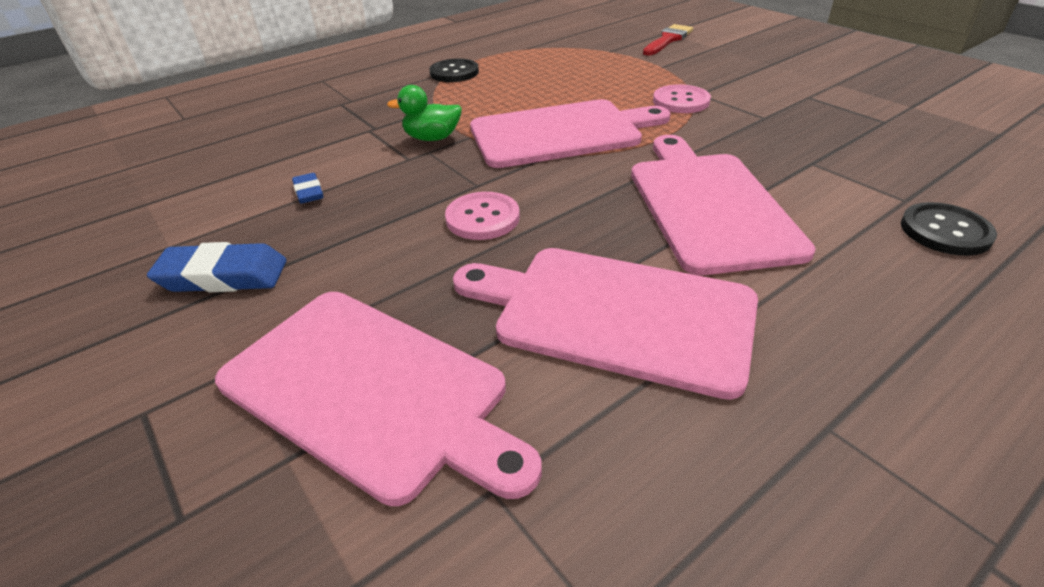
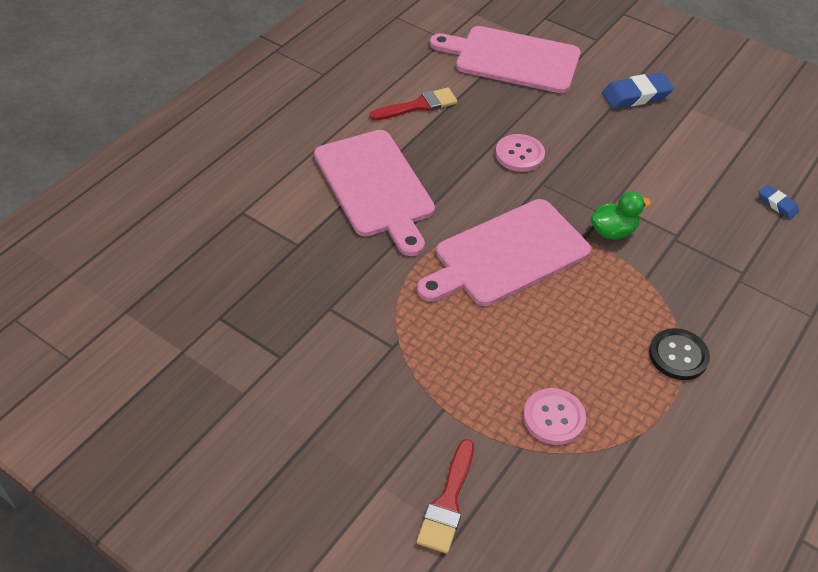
camera: 160 degrees right, 10 degrees up
blue eraser [292,173,324,204] -> blue eraser moved to [759,185,799,219]
pink cutting board [453,248,758,400] -> red brush [370,87,458,120]
pink button [653,84,711,113] -> pink button moved to [523,388,586,445]
black button [901,202,997,256] -> none

